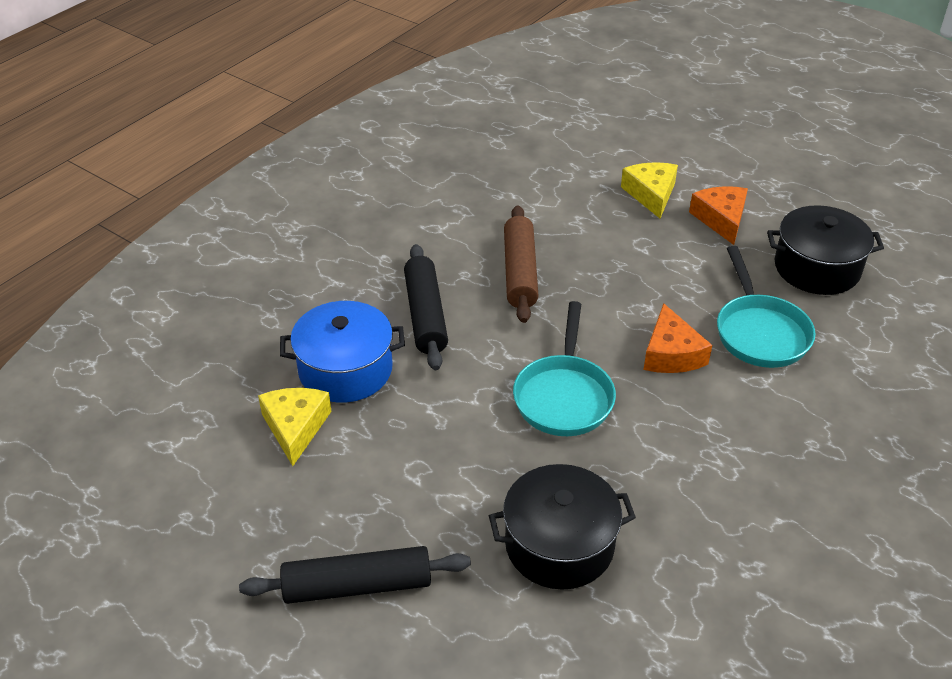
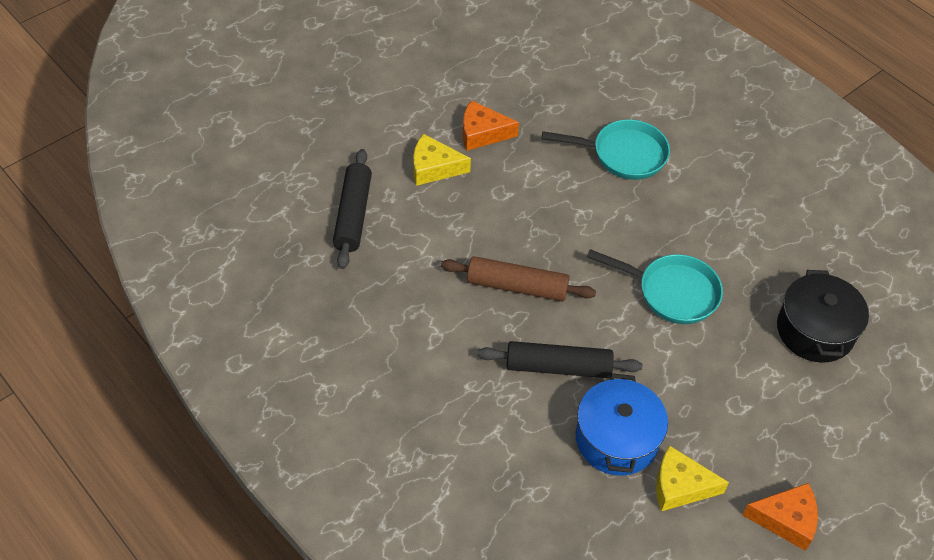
camera: 80 degrees left, 10 degrees up
black rolling pin [239,546,471,604] -> black rolling pin moved to [333,149,372,269]
orange cheese [644,303,712,373] -> orange cheese moved to [742,483,818,551]
black pot [767,205,884,295] -> none

